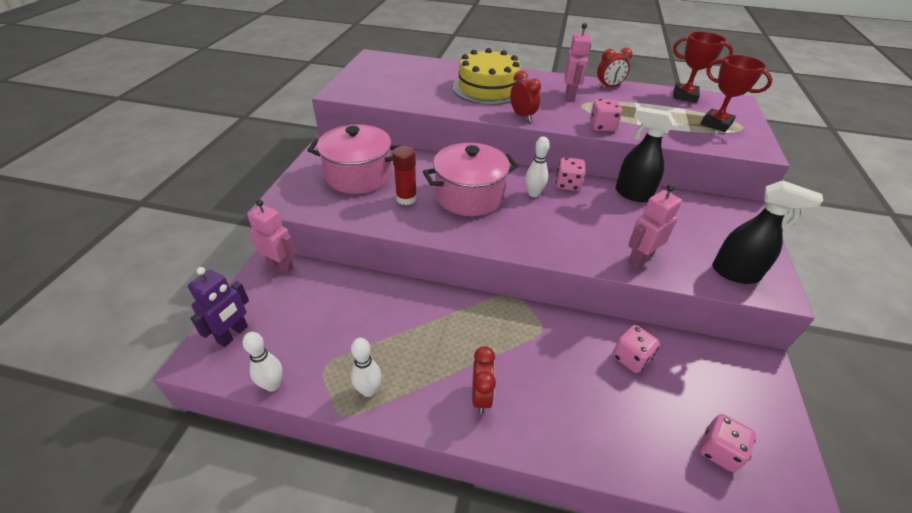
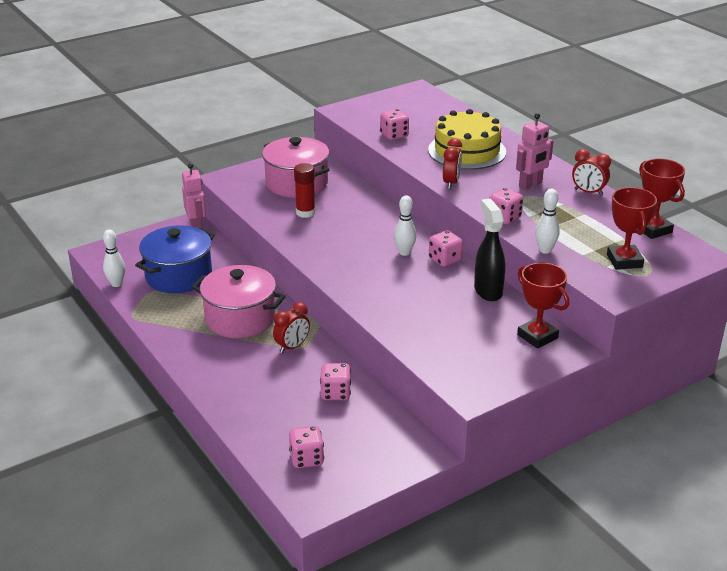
camera: 45 degrees right, 10 degrees down
purple robot [188,267,249,347] -> none
white bowling pin [351,338,381,397] -> white bowling pin moved to [535,189,560,254]
pink pot [423,143,518,216] -> pink pot moved to [192,265,286,338]
red clock [472,346,496,414] -> red clock moved to [273,302,310,353]
pink robot [628,184,682,268] -> none
black spray bottle [712,180,823,284] -> none
none -> blue pot [135,226,215,293]
none -> pink dice [380,109,409,140]
none -> red trophy [517,263,569,349]

